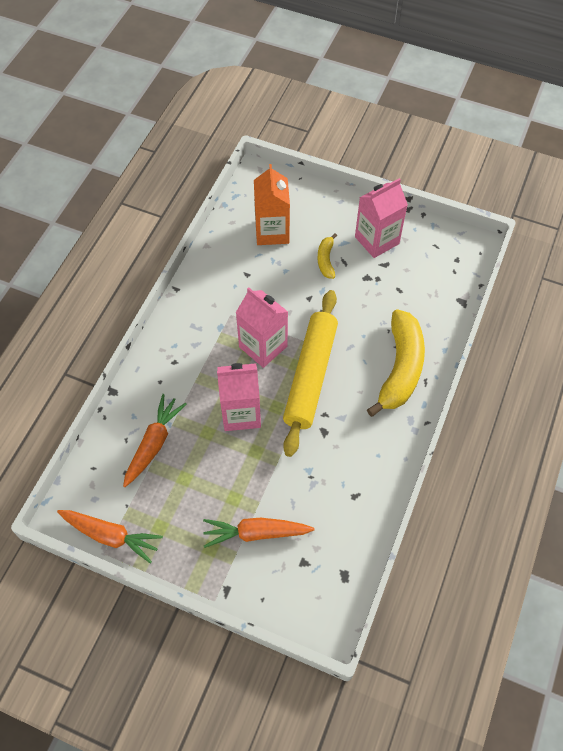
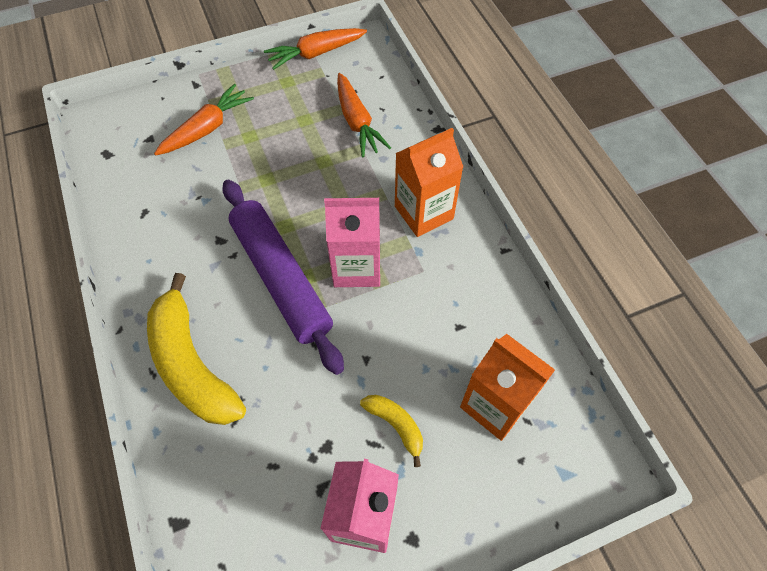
camera: 135 degrees right, 0 degrees up
pink carton [217,363,261,431] -> none
yellow rolling pin [283,290,338,457] -> purple rolling pin [223,180,344,375]
none -> orange carton [395,128,463,237]

